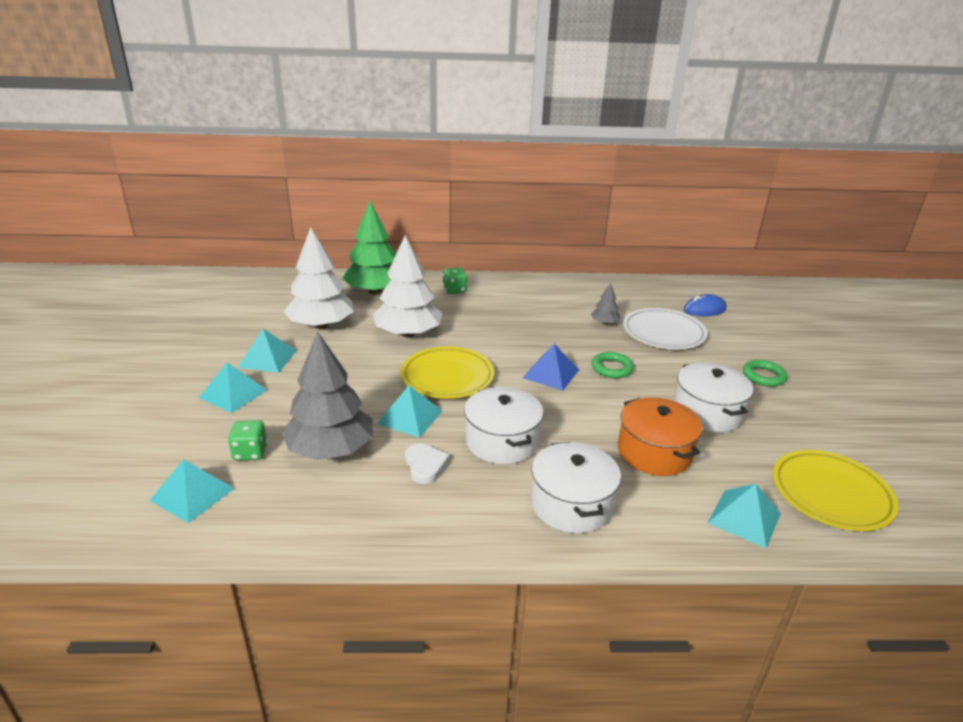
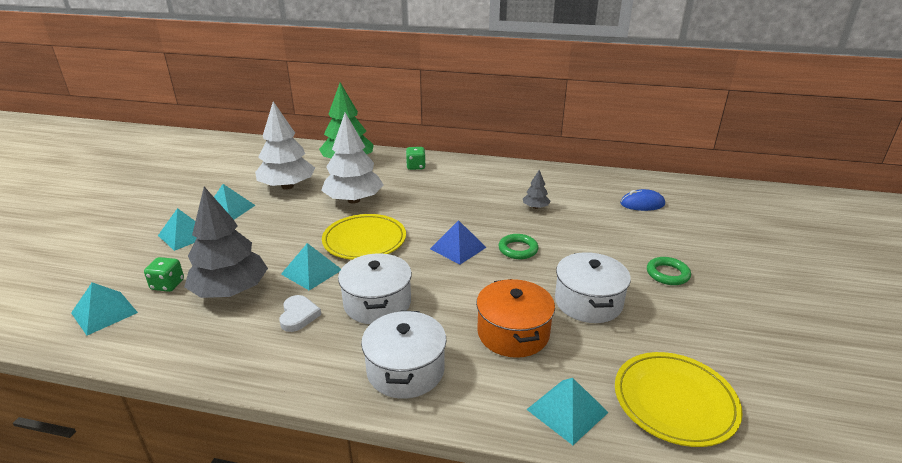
camera: 15 degrees right, 0 degrees up
white plate [623,308,708,350] -> none

